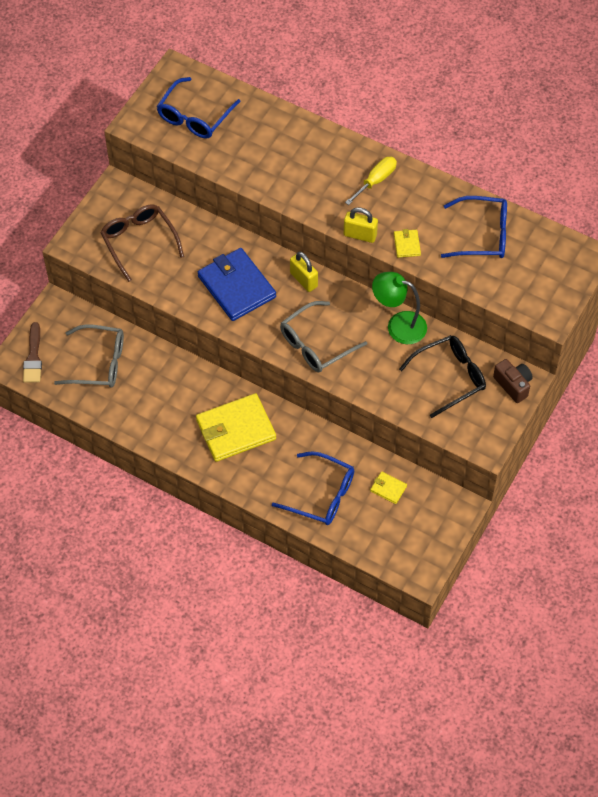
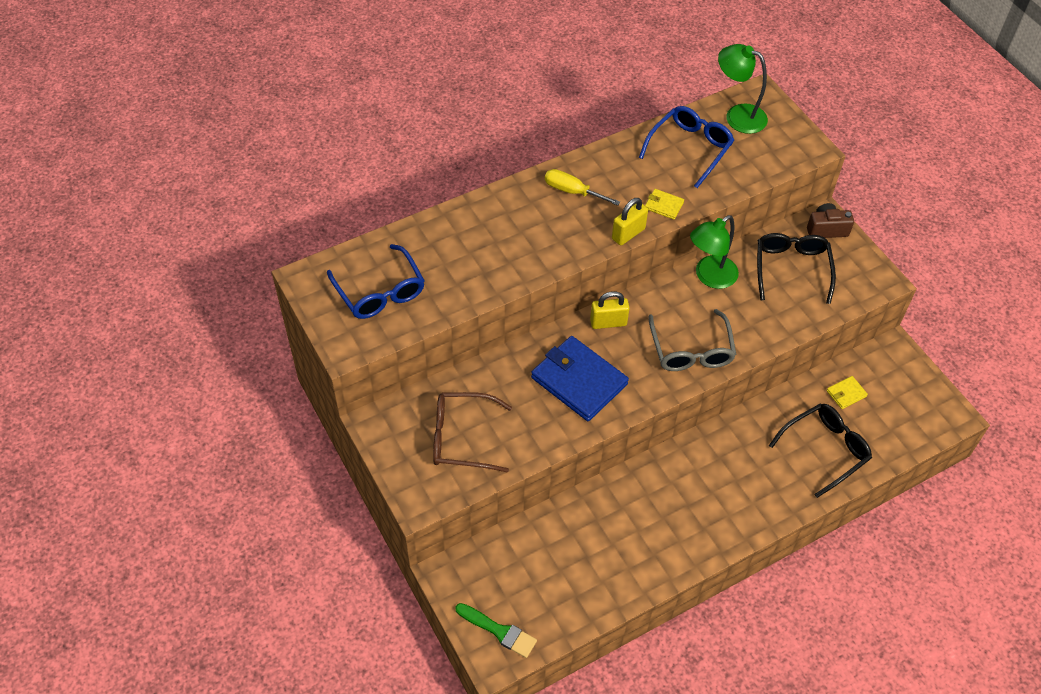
camera: 60 degrees left, 5 degrees down
brown brush [23,322,42,382] -> green brush [455,603,537,658]
grey glasses [54,324,124,388] -> none
yellow wallet [196,393,276,462] -> none
blue wallet [198,248,276,321] -> blue wallet turned 45 degrees clockwise [531,336,629,421]
blue glasses [272,451,354,525] -> black glasses [769,404,872,498]
yellow screwdriver [345,157,397,205] -> yellow screwdriver turned 45 degrees counterclockwise [545,169,620,206]
none -> green lamp [718,44,768,134]

